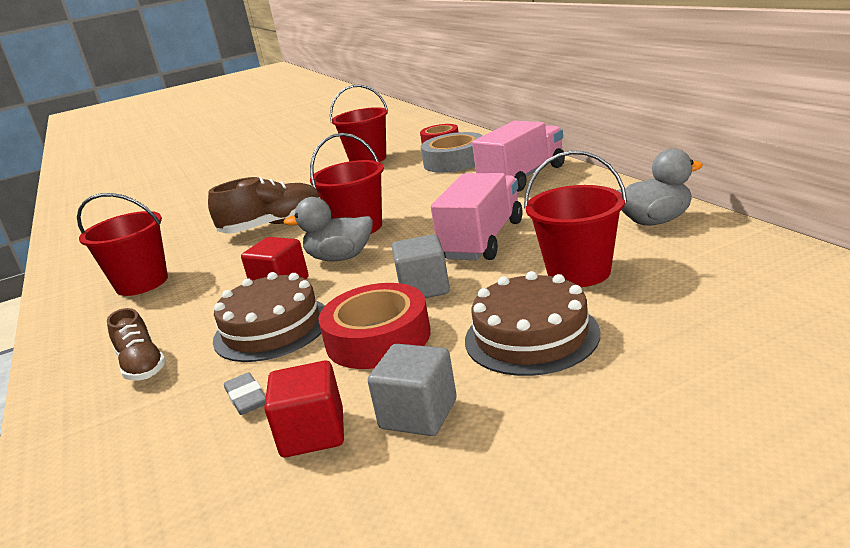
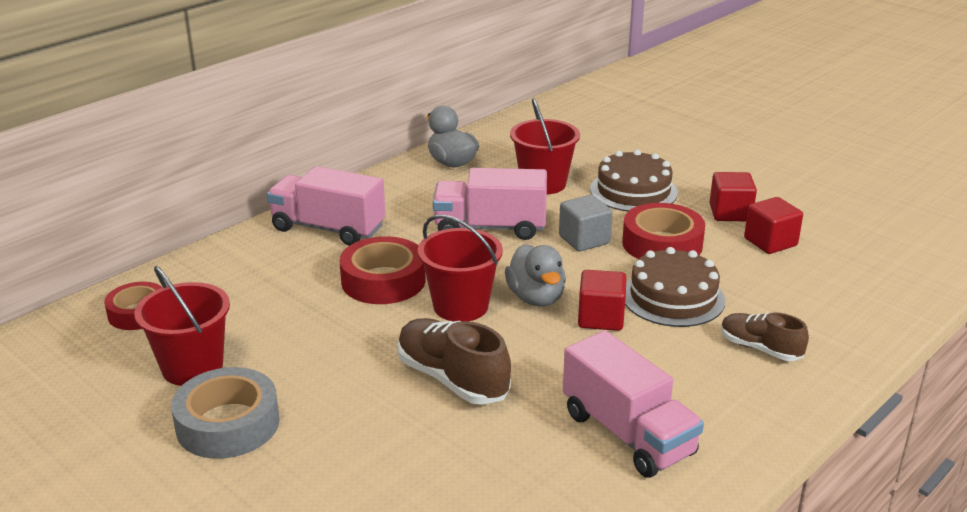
camera: 115 degrees left, 5 degrees up
red bucket [77,193,168,296] -> pink truck [563,330,704,478]
brown shoe [107,308,166,380] -> brown shoe turned 90 degrees counterclockwise [721,312,809,361]
grey eraser [224,372,266,415] -> none
grey cube [368,344,457,436] -> red cube [710,172,757,221]
grey tape [420,132,483,173] -> grey tape moved to [171,367,280,459]
none -> red tape [340,236,426,304]

